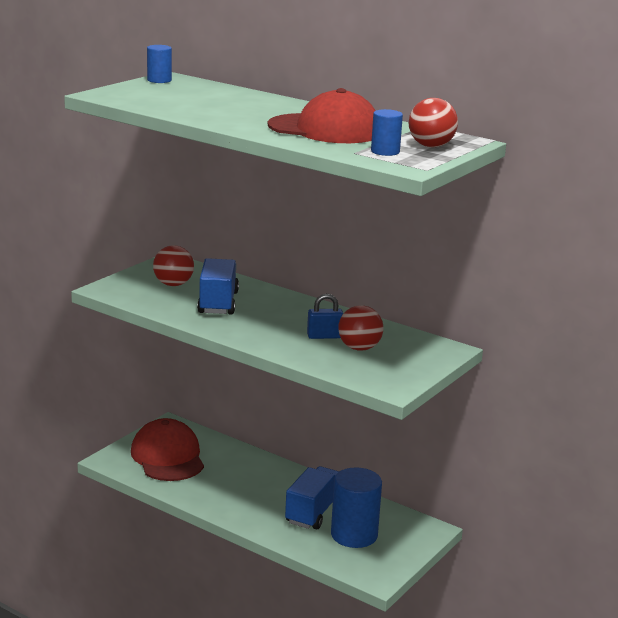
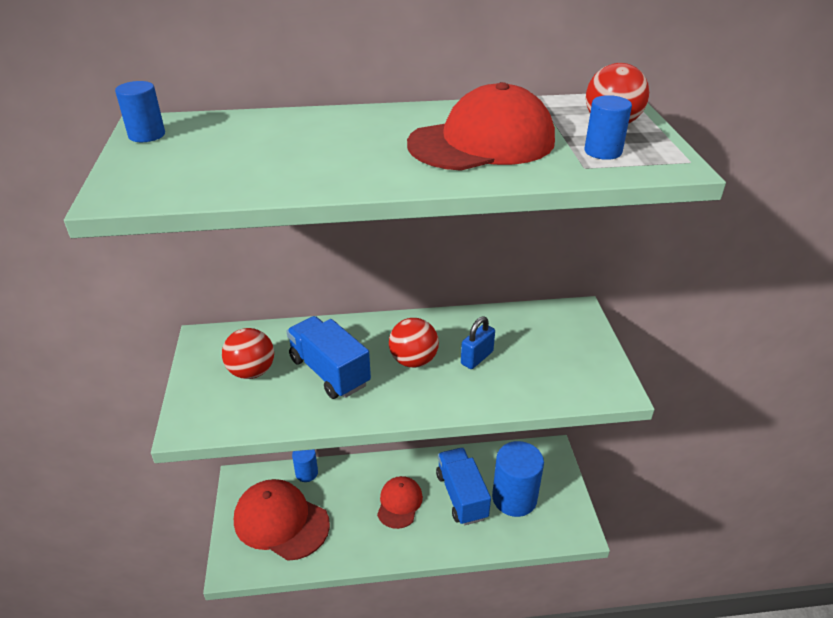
camera: 40 degrees left, 15 degrees up
red ball [338,305,383,351] -> red ball moved to [389,318,439,368]
none -> blue cylinder [292,449,318,482]
none -> red cap [377,476,423,529]

